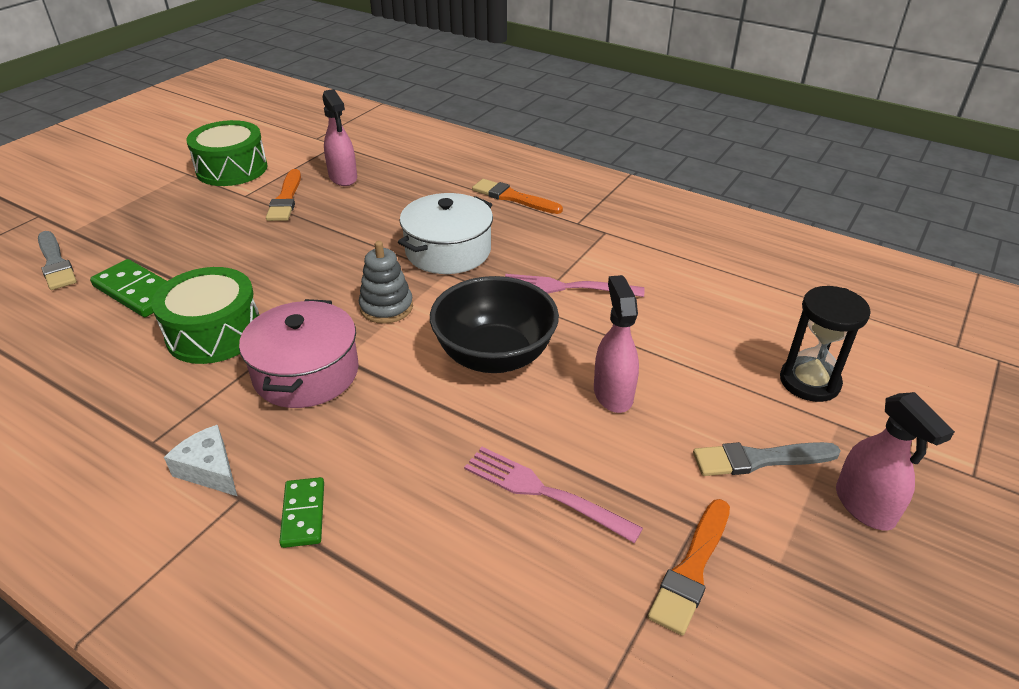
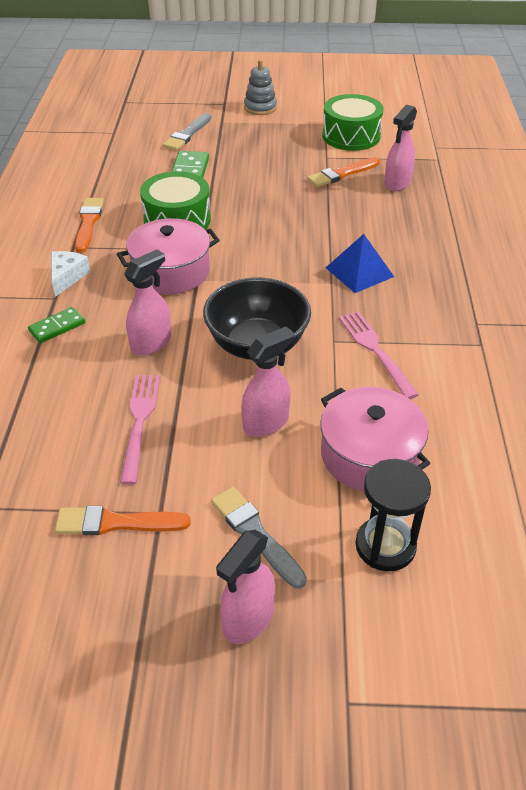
camera: 60 degrees right, 5 degrees up
grey stacking toy [359,241,413,324] -> grey stacking toy moved to [244,60,277,115]
white pot [398,193,493,274] -> blue pyramid [326,234,394,293]
orange brush [472,179,563,214] -> orange brush moved to [75,198,104,252]
none -> pink spray bottle [124,249,171,356]
none -> pink pot [320,387,430,492]

